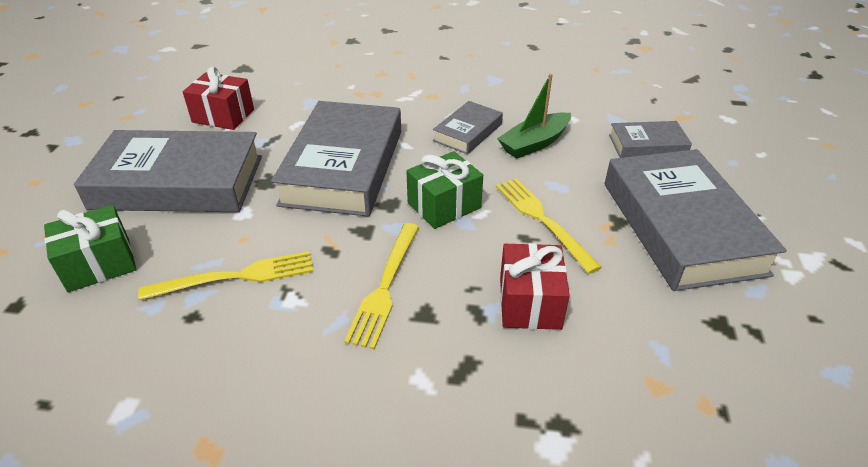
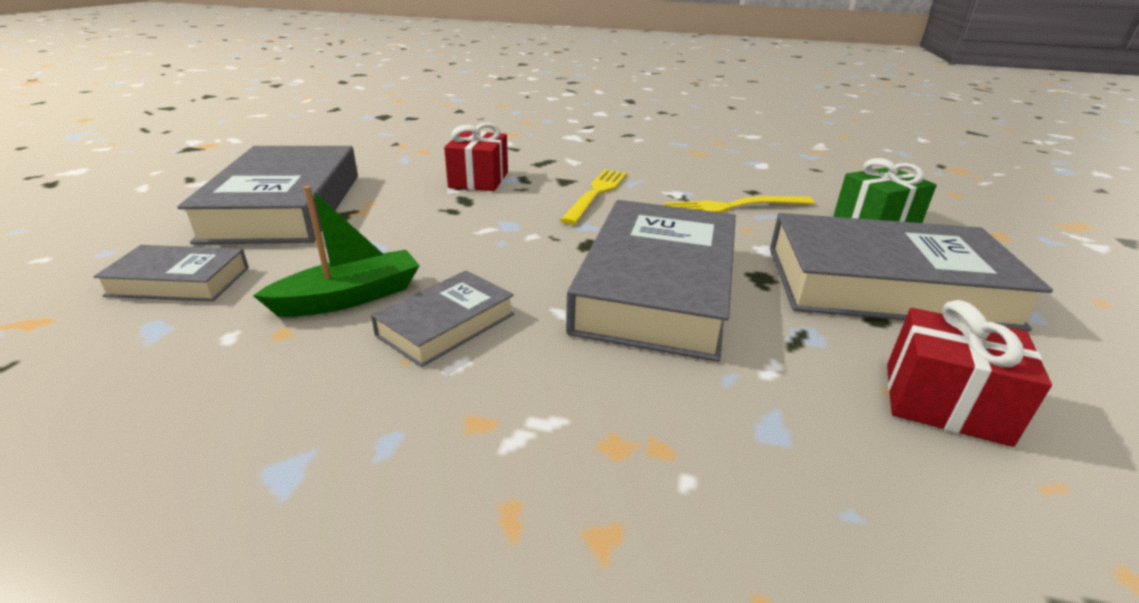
camera: 175 degrees left, 10 degrees down
green gift [406,151,483,229] -> none
yellow fork [496,178,602,274] -> none

